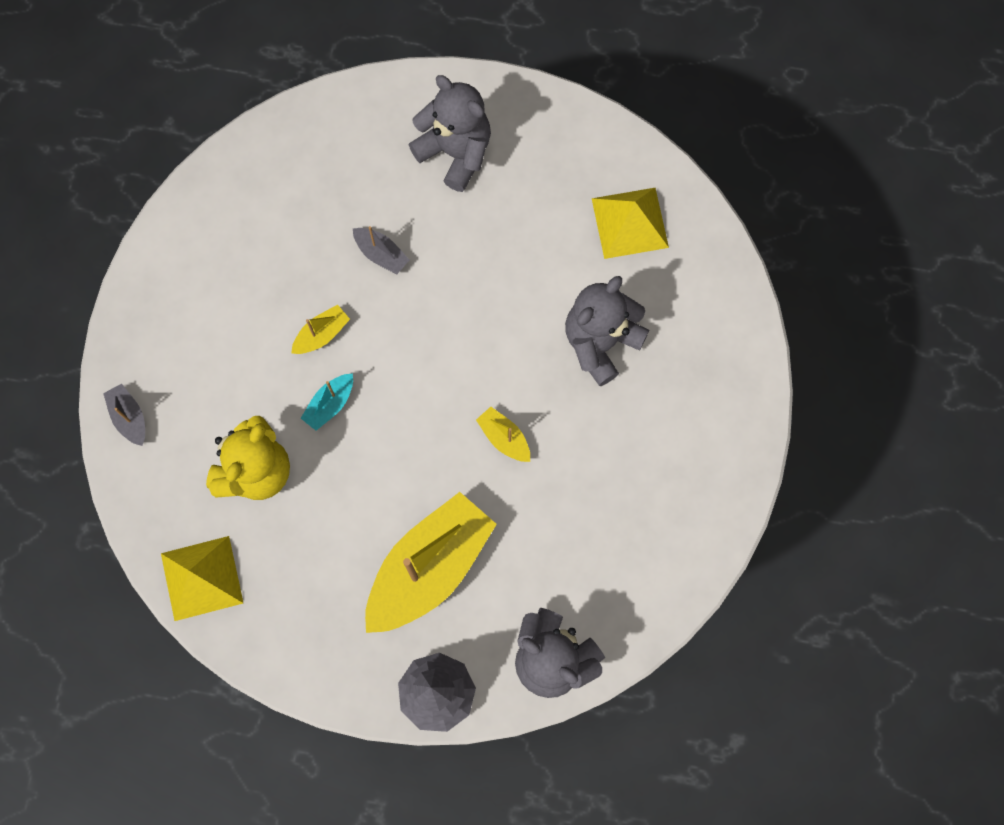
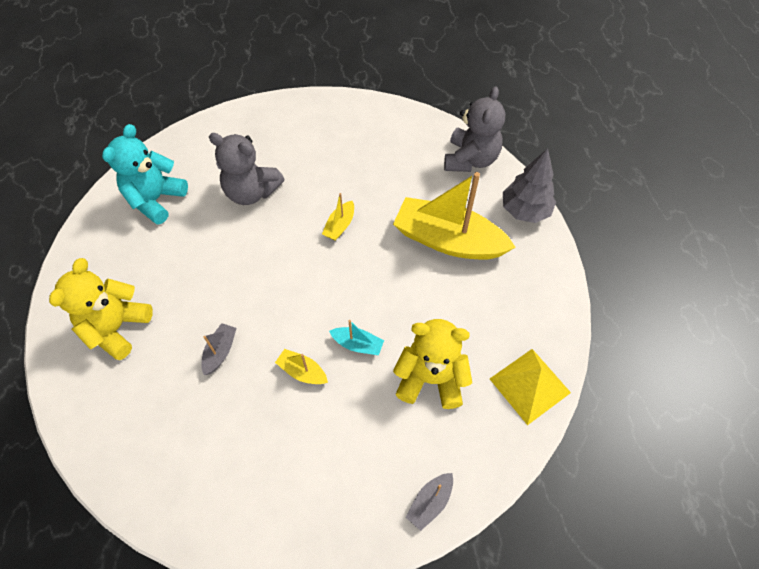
camera: 110 degrees left, 15 degrees down
grey teddy bear [408,75,491,192] -> yellow teddy bear [49,258,153,360]
yellow pyramid [591,188,669,259] -> turquoise teddy bear [102,124,188,225]

